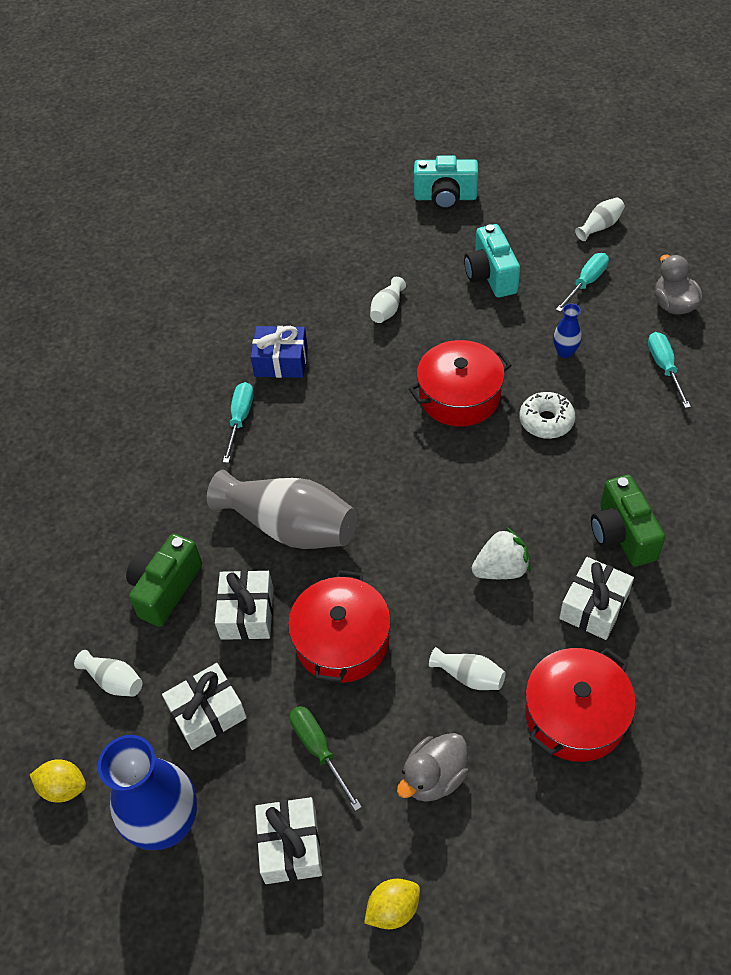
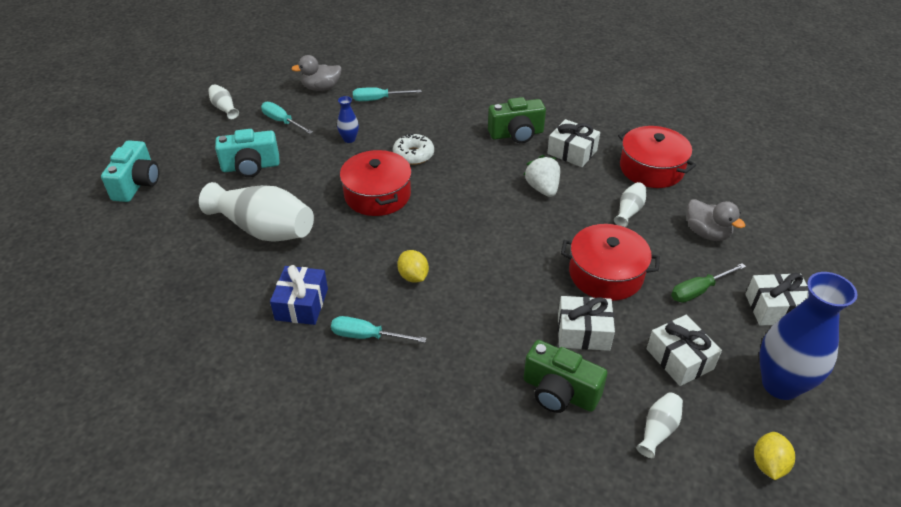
camera: 90 degrees left, 10 degrees down
grey vase [207,470,357,549] -> none
yellow lemon [364,879,420,929] -> yellow lemon moved to [397,250,429,283]
white vase [370,277,406,323] -> white vase [199,182,314,241], size x2.21

